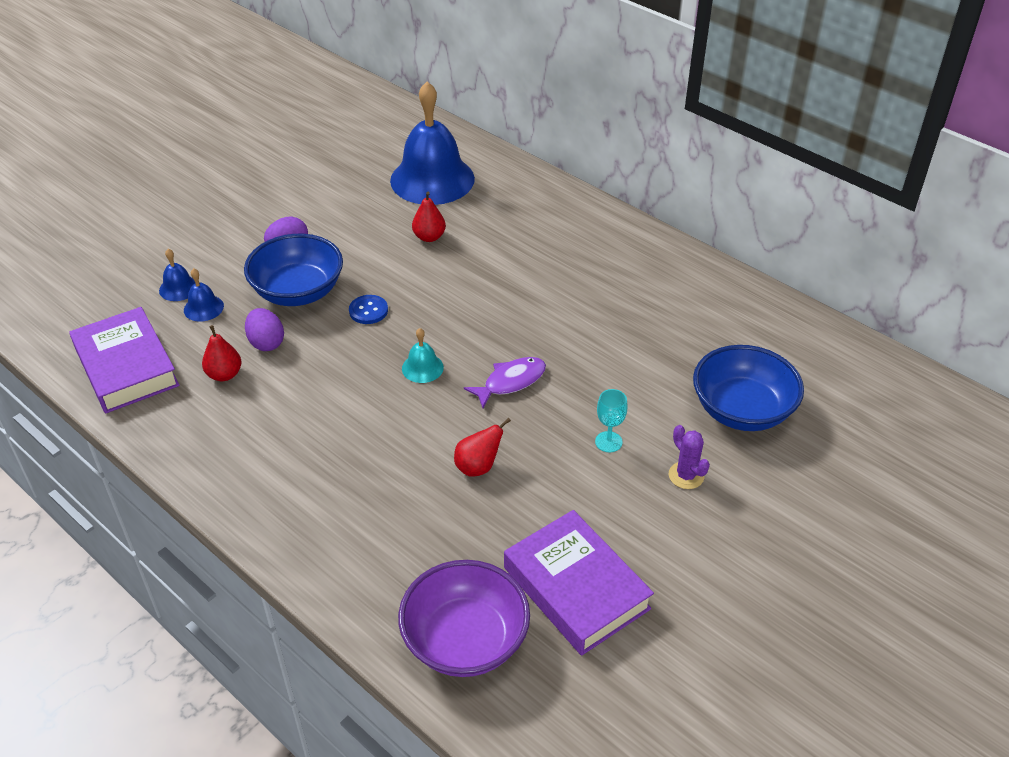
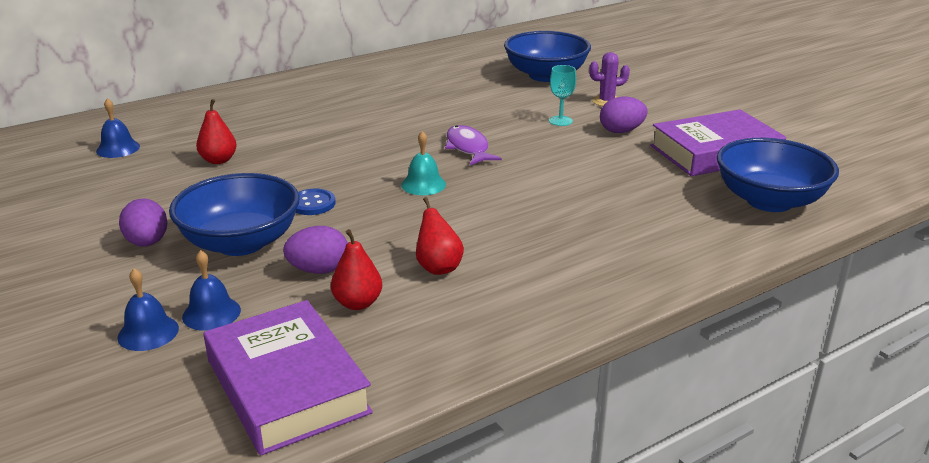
camera: 75 degrees left, 15 degrees down
purple book [69,307,180,413] -> purple book turned 75 degrees clockwise [204,300,373,455]
blue bell [390,82,475,205] -> blue bell [96,98,140,158], size x0.41
purple bowl [398,560,530,677] -> blue bowl [717,138,839,212]
red pear [454,418,511,477] -> red pear moved to [416,197,464,275]
none -> purple egg [600,97,648,133]

